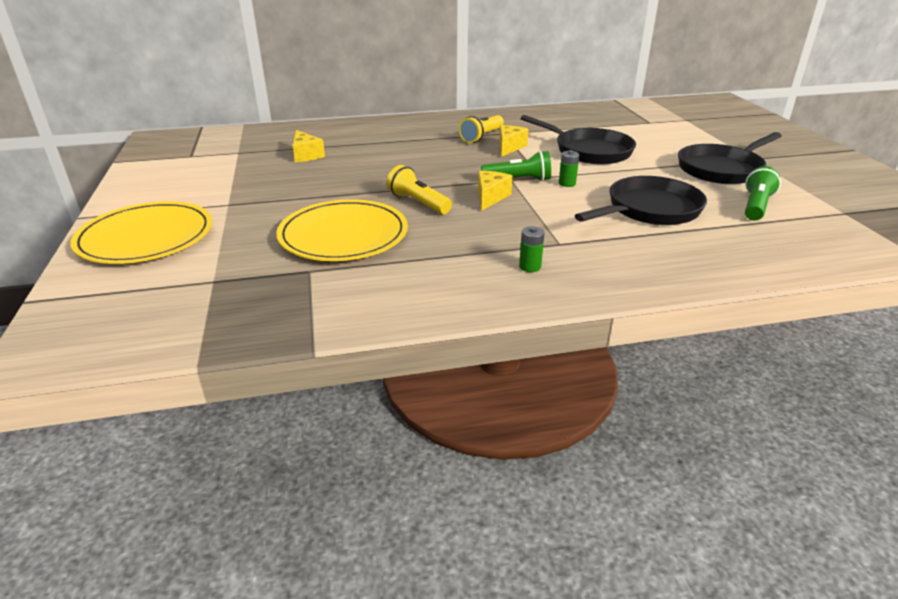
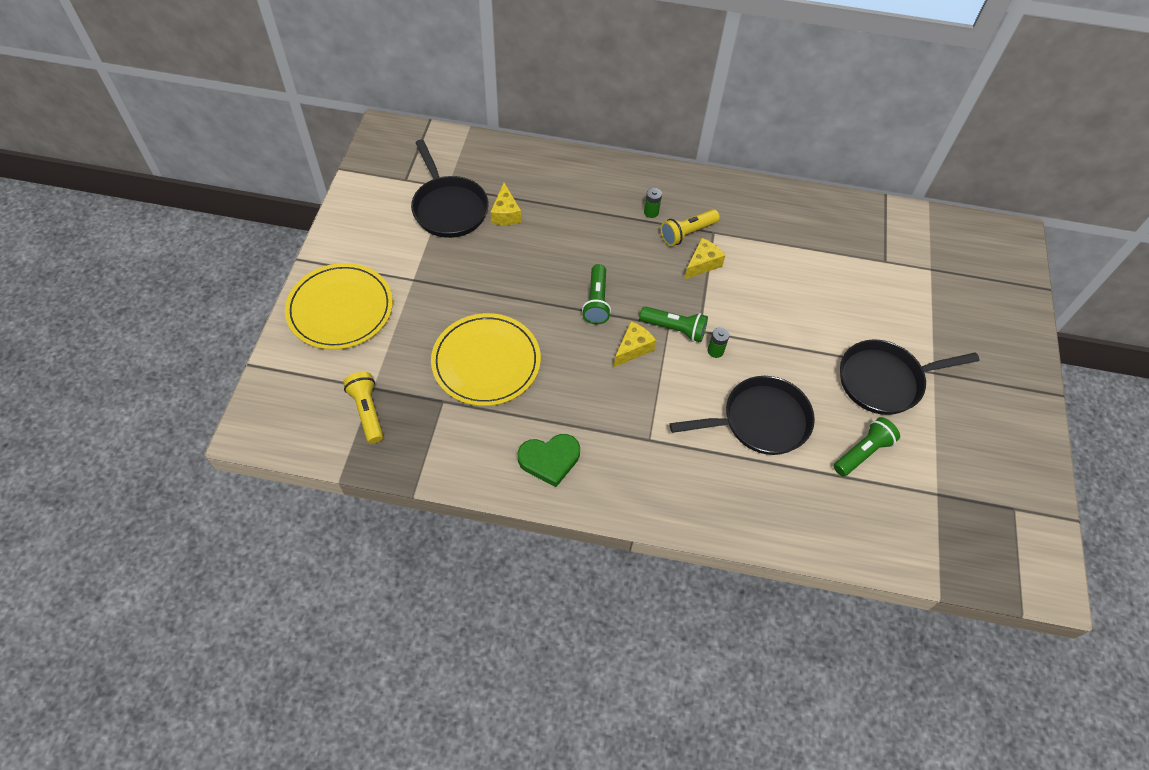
camera: 20 degrees right, 25 degrees up
yellow flashlight [387,165,452,214] -> yellow flashlight moved to [343,372,383,444]
green battery [519,226,545,272] -> green battery moved to [644,188,662,218]
black pan [521,115,636,164] -> black pan moved to [411,139,489,238]
none -> green heart [518,434,580,487]
none -> green flashlight [582,264,611,324]

